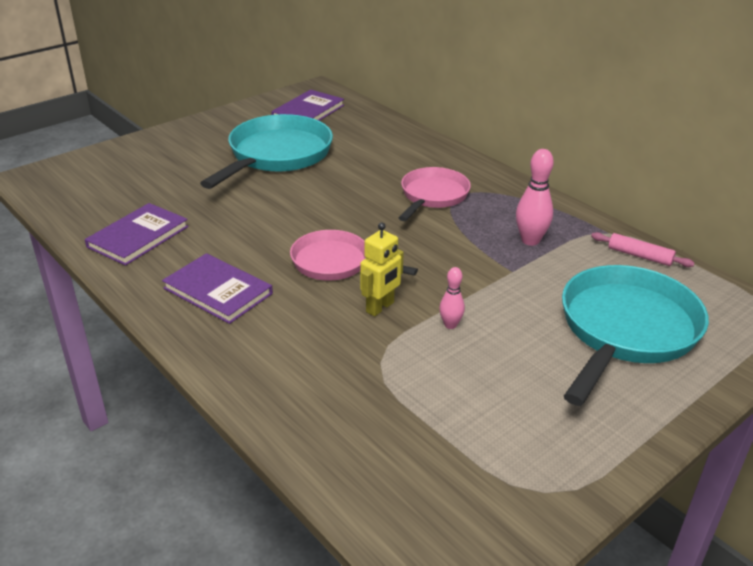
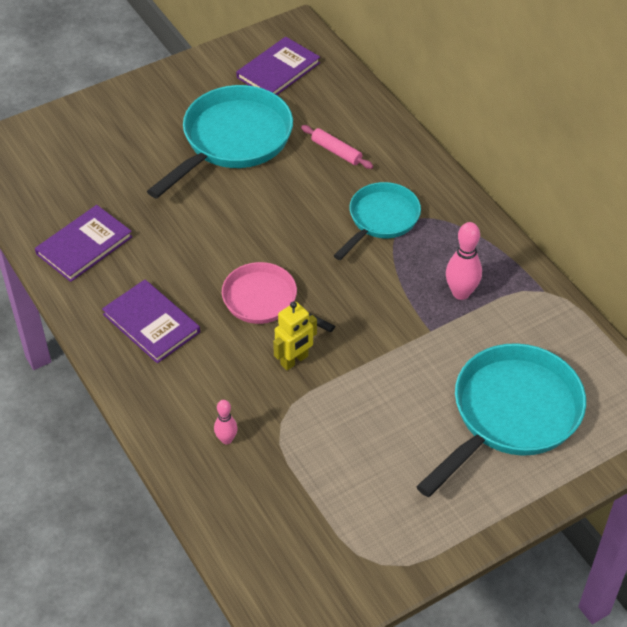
camera: 10 degrees right, 15 degrees up
pink pan [399,167,471,221] -> turquoise pan [334,182,421,260]
pink bowling pin [439,267,465,329] -> pink bowling pin moved to [214,400,238,444]
pink rolling pin [591,232,694,267] -> pink rolling pin moved to [301,125,373,169]

